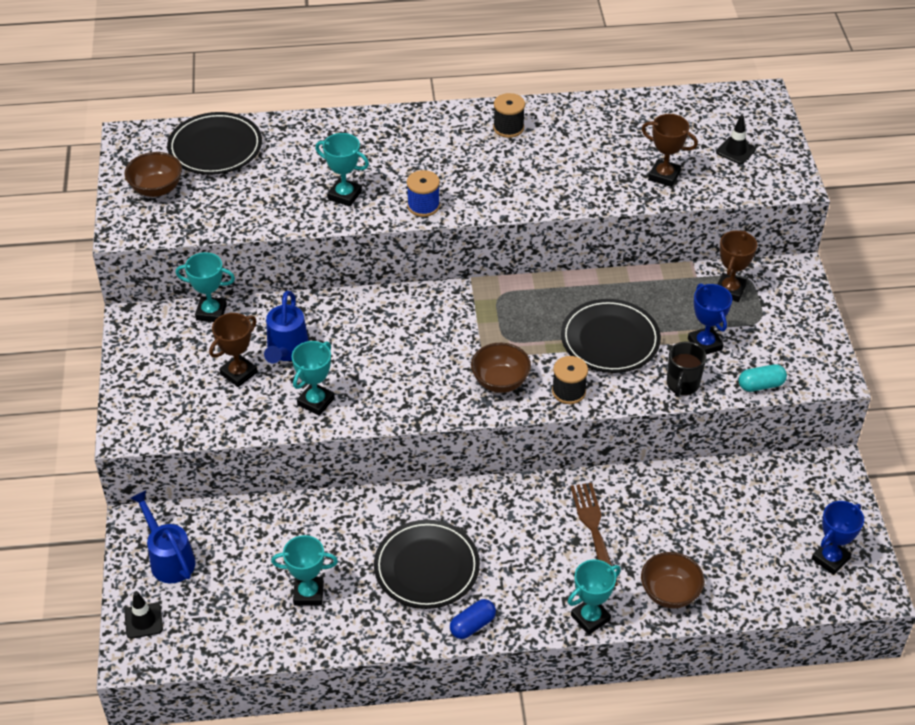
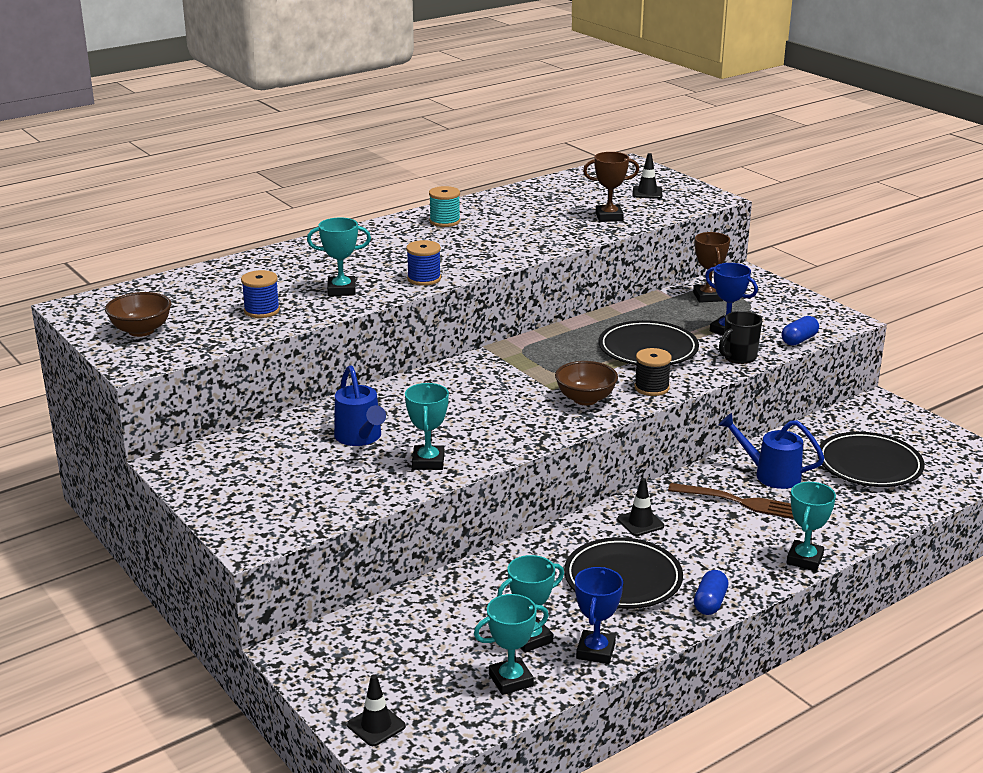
camera: 30 degrees left, 20 degrees down
blue watering can [130,490,196,583] -> blue watering can moved to [718,413,825,489]
black plate [167,112,262,175] -> black plate moved to [817,432,925,487]
turquoise trophy [176,252,235,322] -> turquoise trophy moved to [474,594,549,695]
brown trophy [209,313,257,387] -> none
black spool [493,93,525,138] -> turquoise spool [429,186,460,227]
brown fork [570,483,618,586] -> brown fork turned 150 degrees clockwise [668,483,794,519]
brown bowl [641,552,705,609] -> none
black mug [667,342,706,397] -> black mug turned 60 degrees clockwise [719,311,762,364]
turquoise capsule [739,364,787,392] -> blue capsule [781,316,819,346]
blue trophy [811,501,864,575] -> blue trophy moved to [575,567,623,664]
none -> blue spool [241,270,280,318]
none -> black traffic cone [617,478,664,536]

